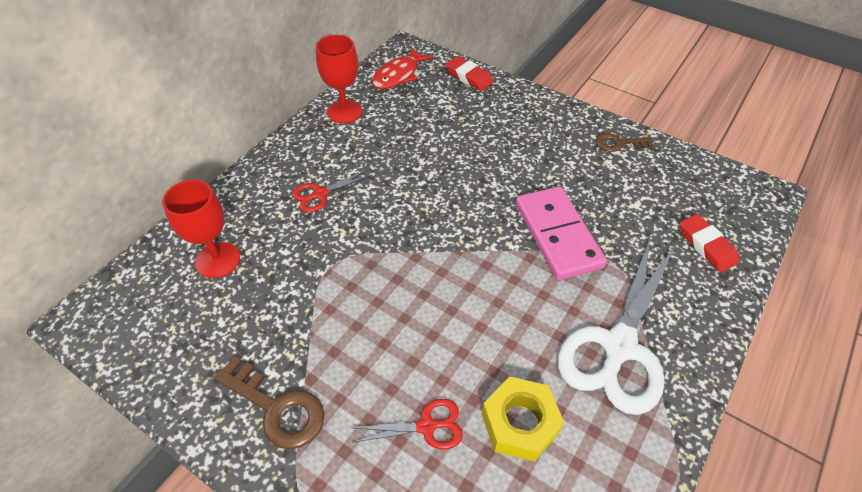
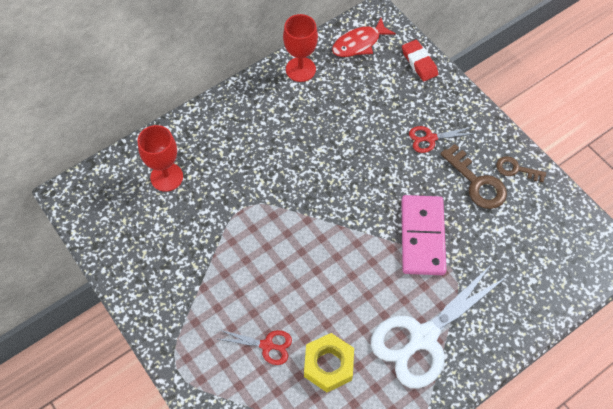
camera: 20 degrees right, 10 degrees up
brown key [213,356,324,449] -> brown key moved to [440,144,507,209]
red scissors [292,169,373,213] -> red scissors moved to [409,126,476,153]
red eraser [680,214,739,272] -> none

